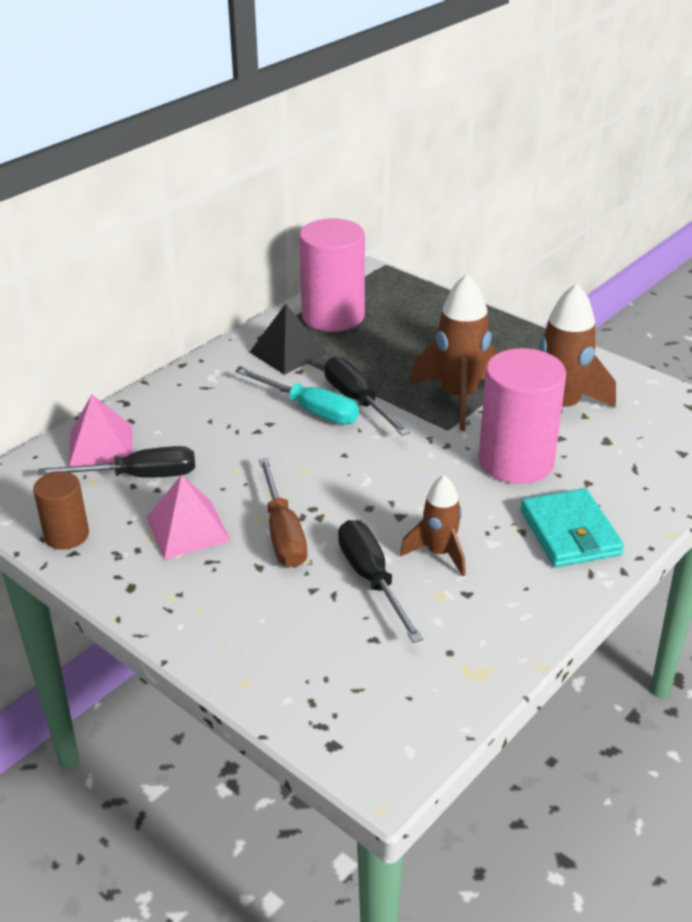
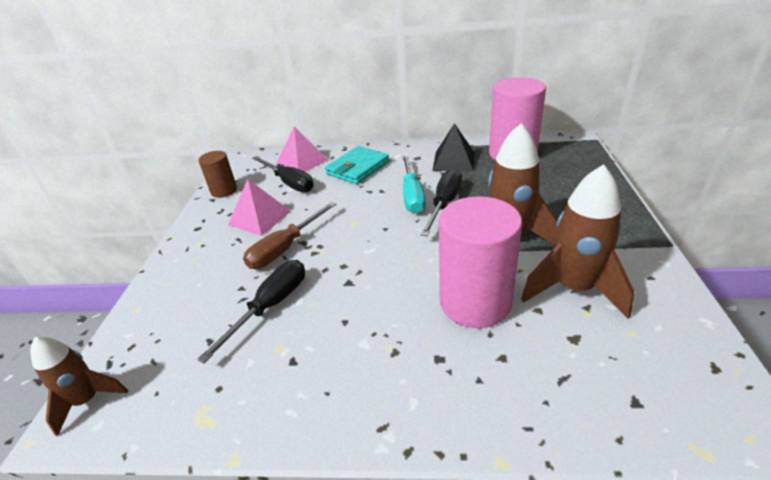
camera: 55 degrees right, 0 degrees up
brown rocket [400,475,466,576] -> brown rocket moved to [30,337,128,436]
turquoise wallet [521,488,624,567] -> turquoise wallet moved to [325,146,389,184]

